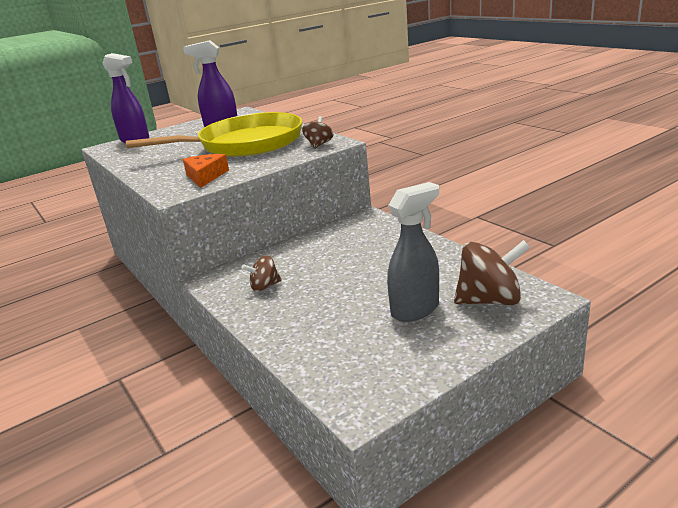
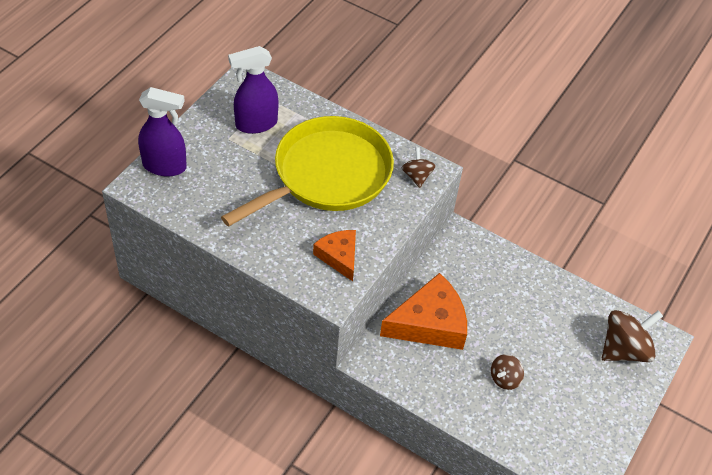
camera: 30 degrees left, 25 degrees up
brown spinning top [242,255,282,292] -> brown spinning top moved to [491,354,524,390]
grey spray bottle [387,182,439,322] -> none
none -> orange cheese [380,273,467,350]

